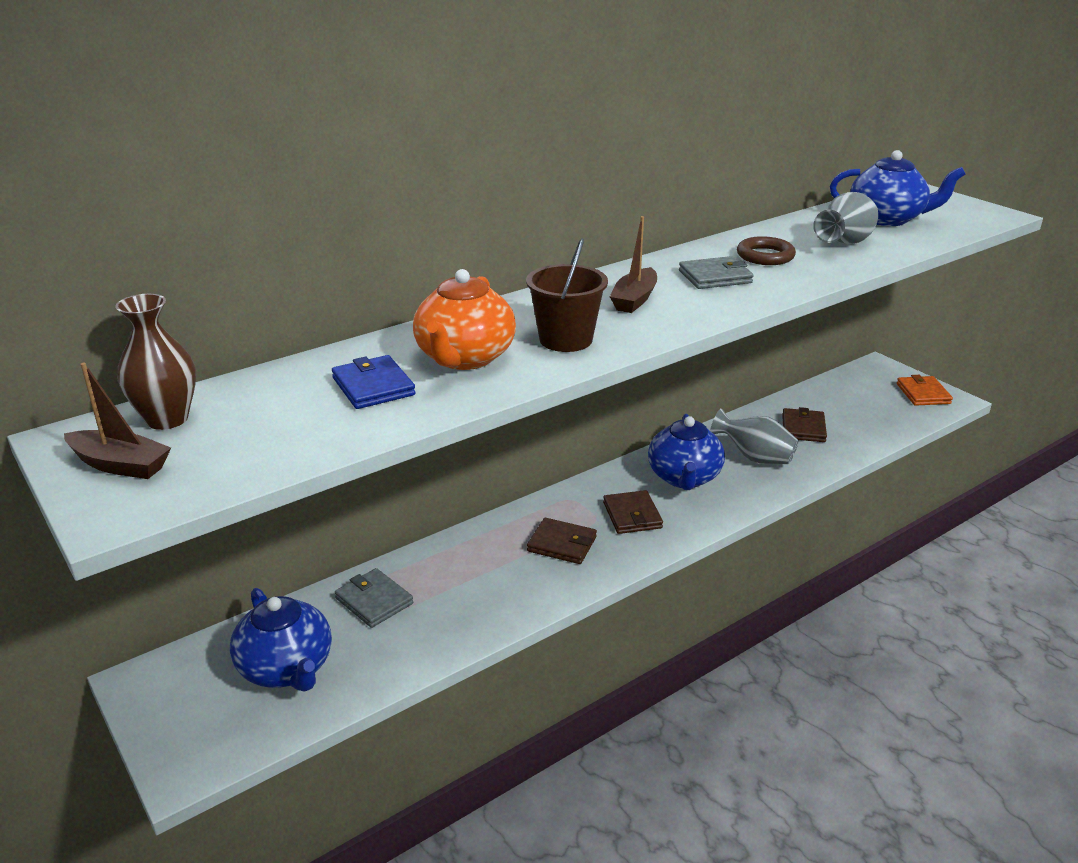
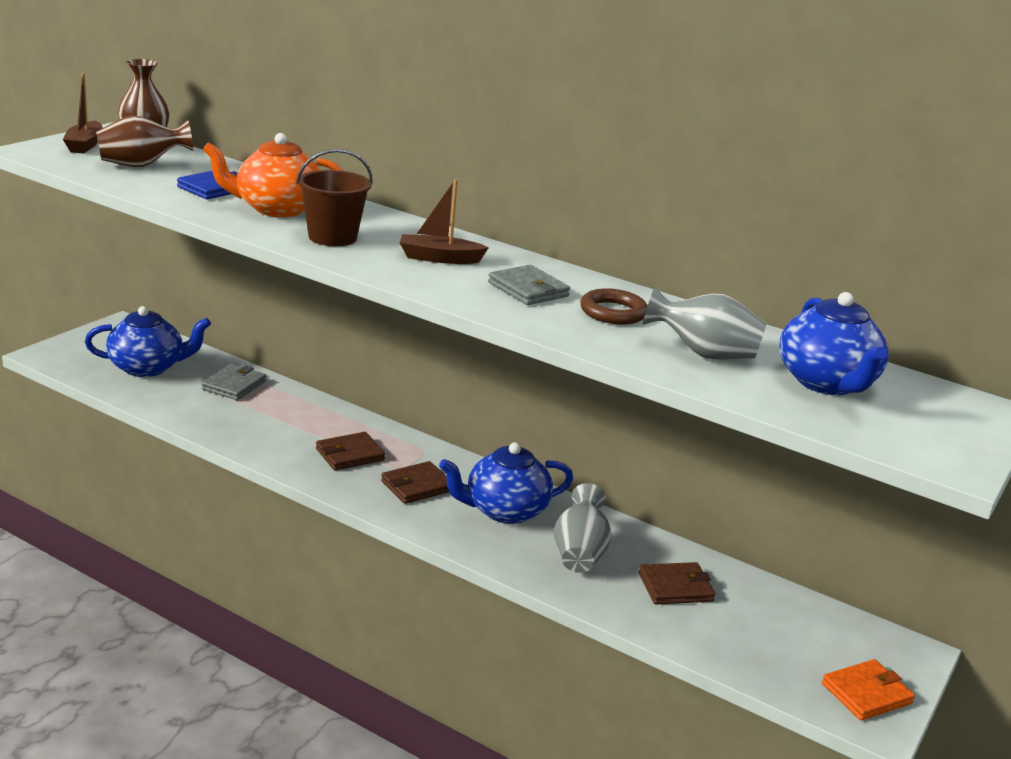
camera: 65 degrees right, 5 degrees down
blue teapot [230,588,332,692] -> blue teapot turned 135 degrees counterclockwise [85,306,211,377]
brown wallet [527,518,597,564] -> brown wallet turned 60 degrees clockwise [316,432,385,471]
none -> brown vase [96,115,193,167]

